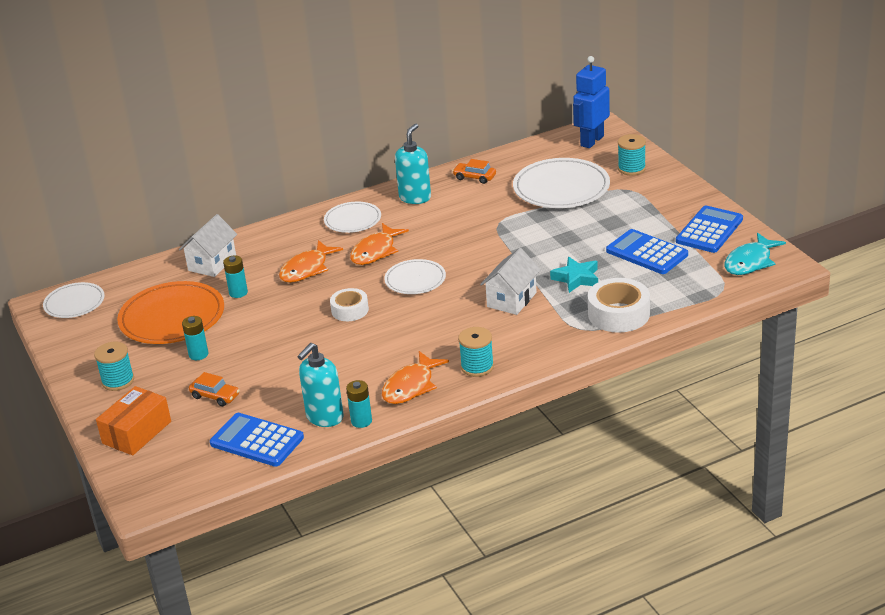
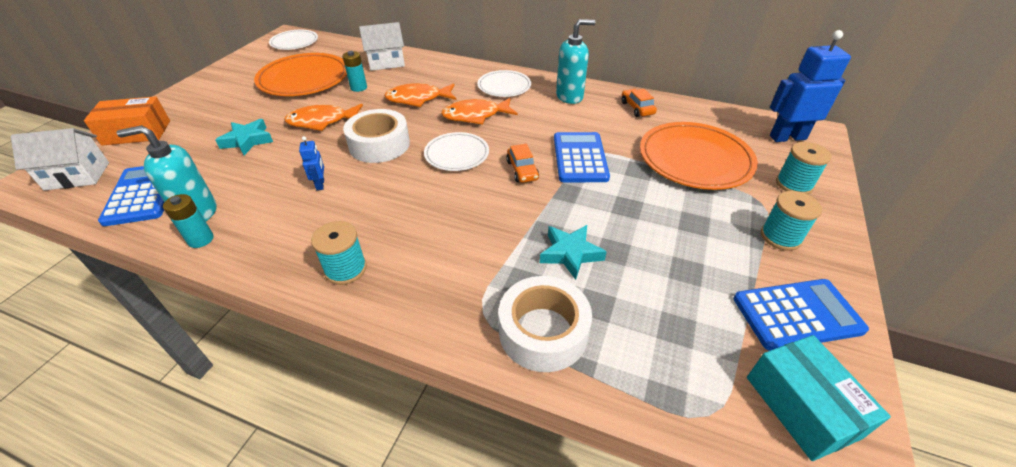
camera: 45 degrees right, 10 degrees up
turquoise spool [94,342,134,391] -> turquoise spool moved to [761,191,822,251]
turquoise battery [182,316,208,360] -> none
orange car [189,372,240,406] -> orange car moved to [506,144,539,183]
white tape [330,288,369,321] -> white tape [343,109,410,163], size x1.60
orange fish [382,351,449,404] -> orange fish moved to [284,104,363,131]
white house [480,248,541,315] -> white house moved to [11,128,109,190]
white plate [513,158,610,208] -> orange plate [640,122,758,190]
blue calculator [606,229,688,274] -> blue calculator moved to [554,132,610,182]
turquoise fish [725,233,786,275] -> turquoise box [747,335,891,461]
none -> turquoise star [215,119,273,155]
none -> blue robot [299,136,324,190]

